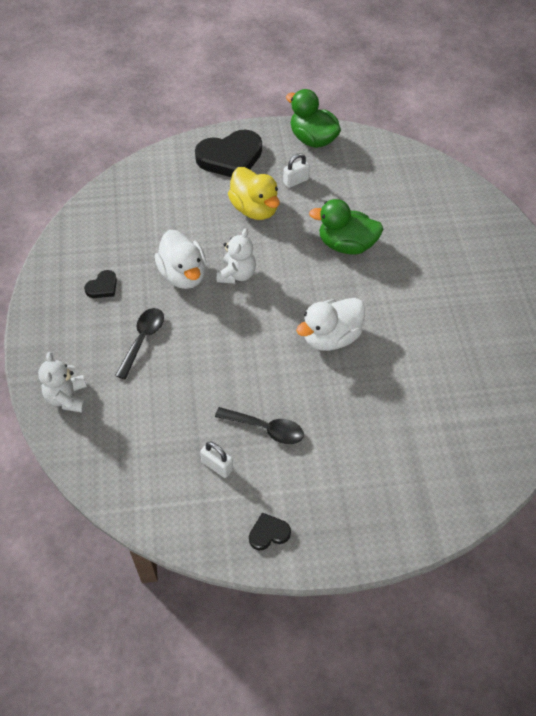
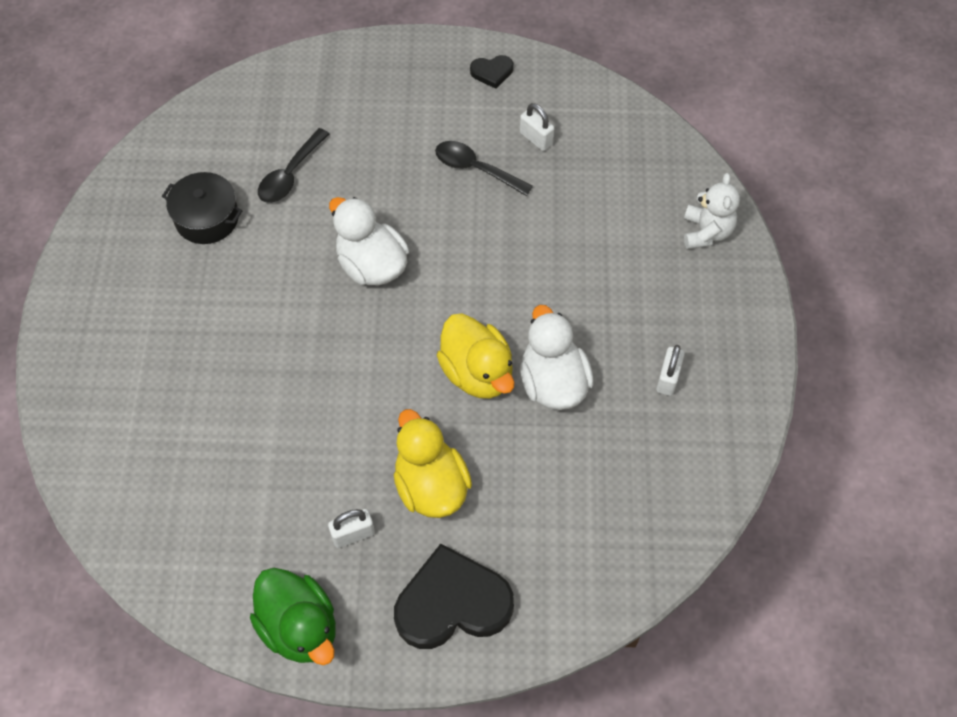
camera: 170 degrees left, 5 degrees up
black heart [84,270,117,298] -> white padlock [656,345,685,396]
black spoon [115,308,164,379] -> black spoon moved to [258,128,329,203]
white teddy bear [217,228,256,284] -> yellow duck [437,313,515,399]
white duck [296,298,365,351] -> white duck turned 105 degrees counterclockwise [329,197,409,286]
green duck [309,199,383,255] -> none
none -> black pot [162,172,243,244]

